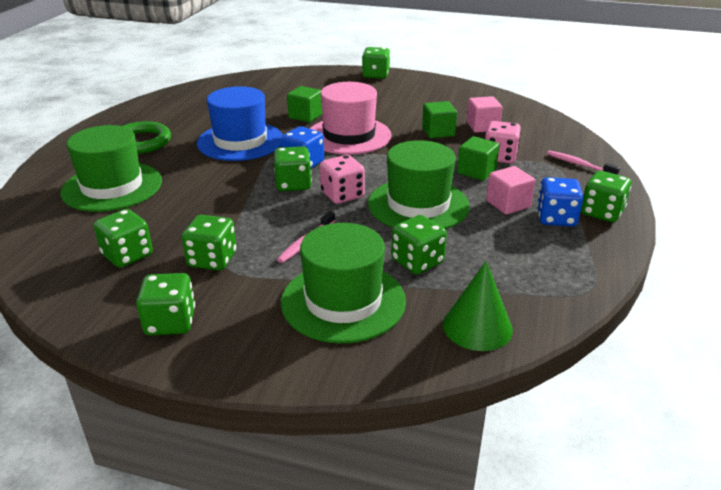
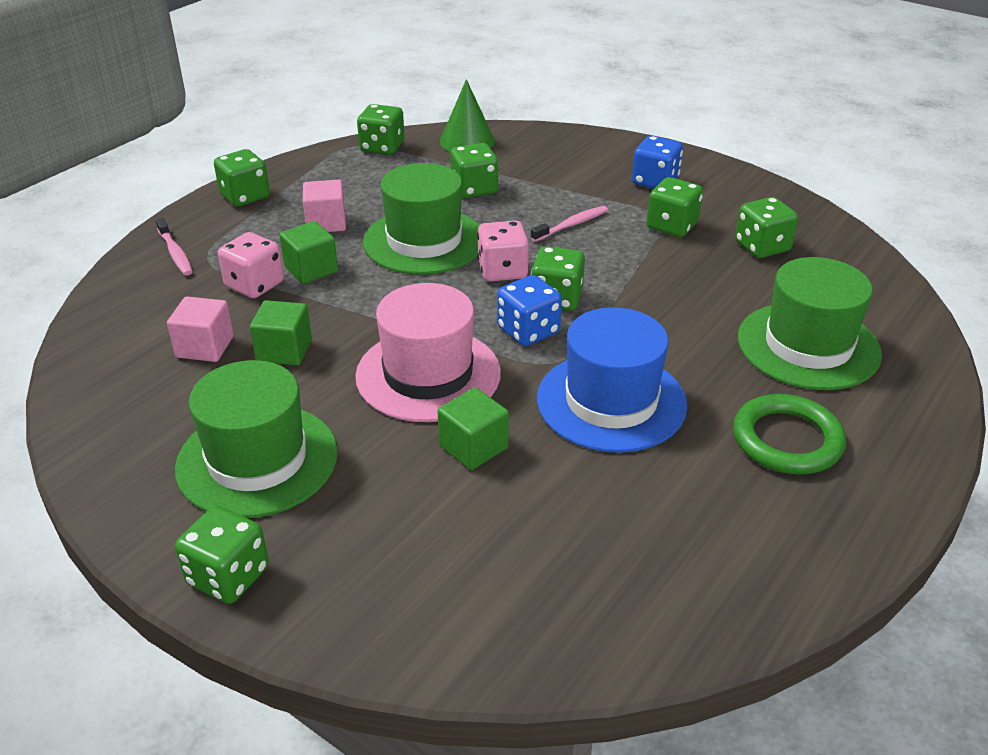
camera: 160 degrees left, 5 degrees up
green dice [136,273,195,335] -> green dice moved to [357,104,405,155]
green hat [281,223,406,343] -> green hat moved to [175,360,338,518]
blue dice [537,177,584,227] -> blue dice moved to [632,136,683,189]

